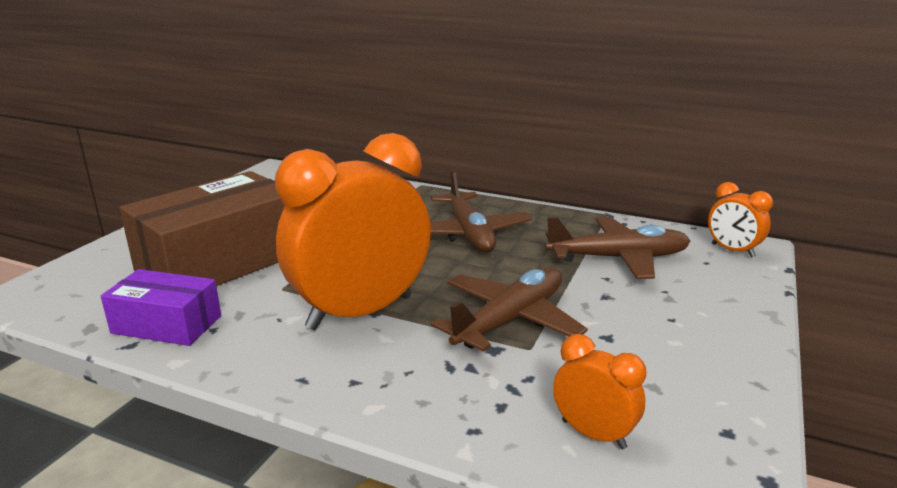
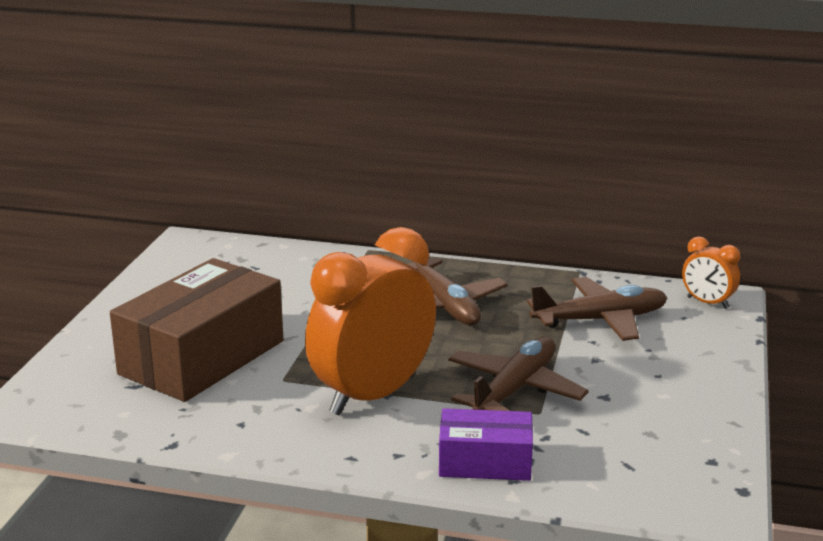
camera: 10 degrees left, 0 degrees up
purple box [101,269,221,346] -> purple box moved to [439,408,533,481]
orange clock [553,334,646,449] -> none

